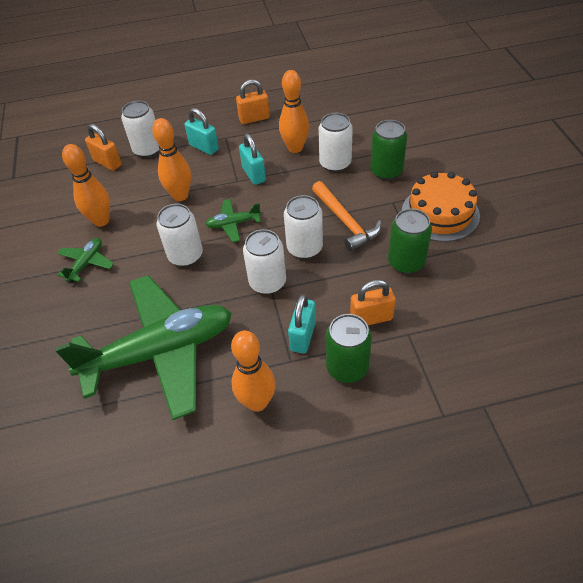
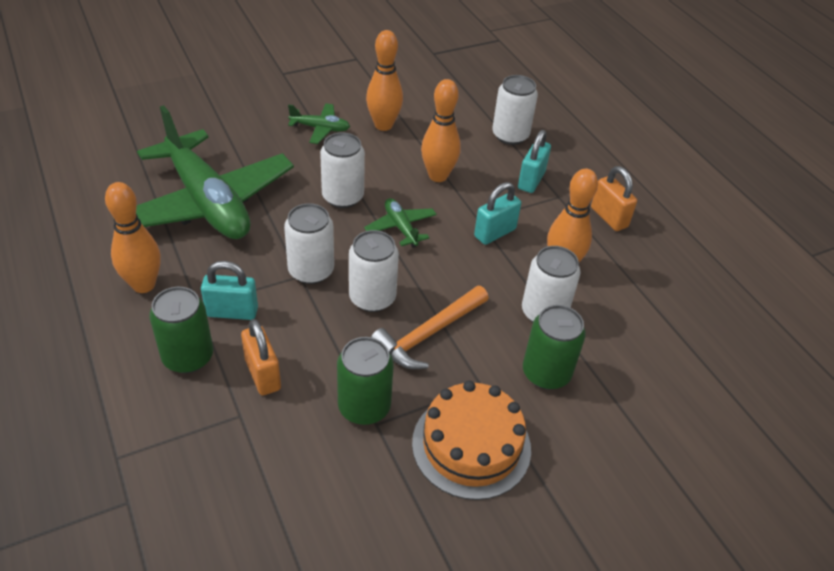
camera: 70 degrees right, 5 degrees down
orange padlock [85,124,122,171] -> none

